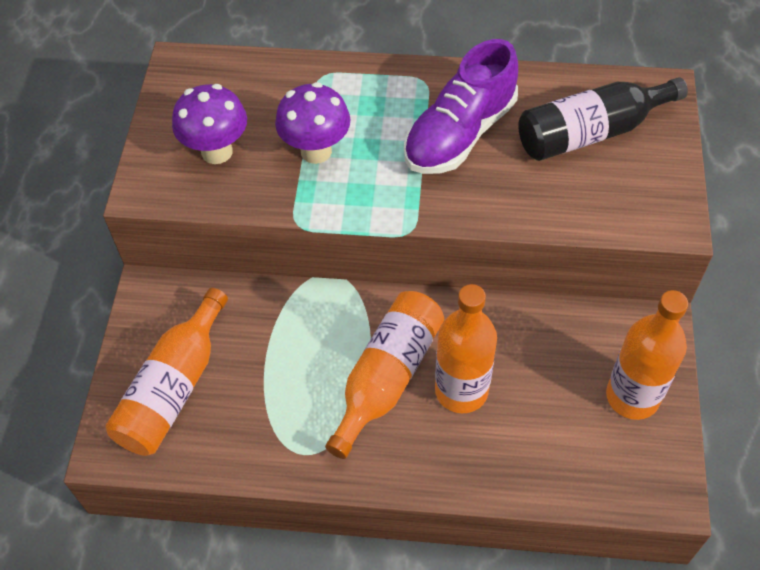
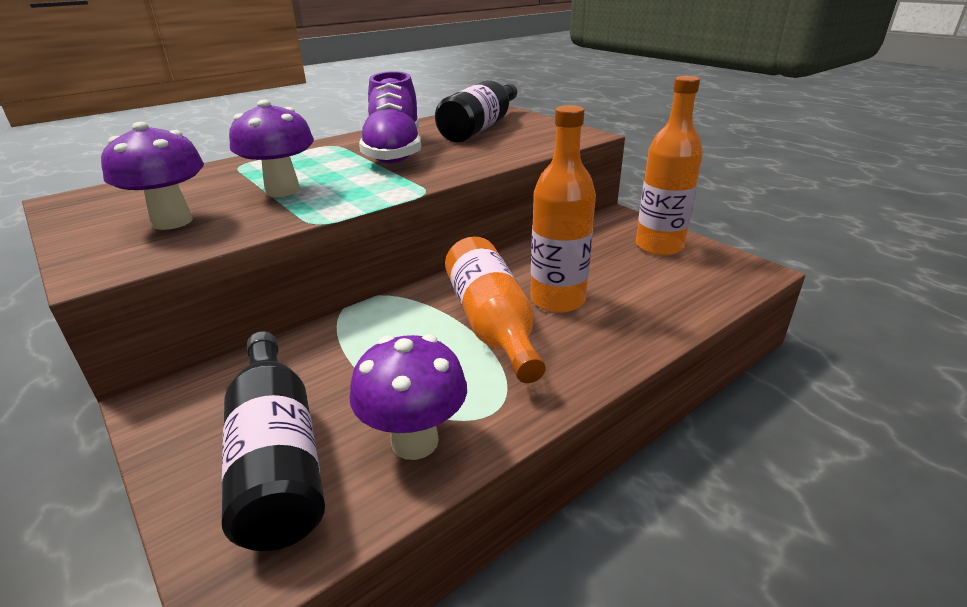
camera: 45 degrees left, 25 degrees down
orange bottle [105,288,228,456] -> black bottle [222,332,325,551]
none -> purple mushroom [350,334,467,460]

